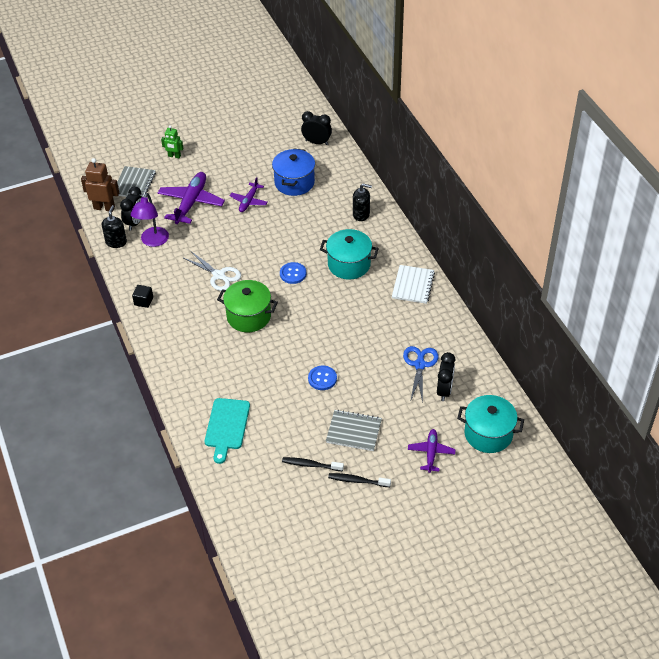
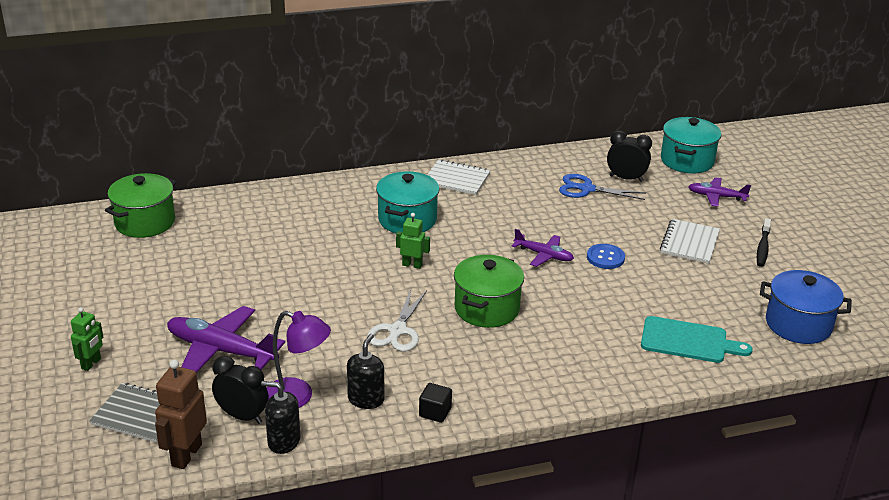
camera: 85 degrees left, 15 degrees down
white scissors [184,251,241,291] -> white scissors turned 150 degrees clockwise [367,289,427,352]
purple plane [230,177,267,212] -> purple plane moved to [512,229,574,267]
blue pot [272,148,315,196] -> blue pot moved to [760,270,852,344]
blue button [280,262,306,284] -> green robot [396,213,430,269]
black toothbrush [282,457,344,471] -> none
black clock [301,111,332,145] -> green pot [105,173,176,238]
grey notebook [326,409,382,451] -> white notebook [660,219,720,264]
black soap dispenser [353,184,372,221] -> black soap dispenser moved to [347,333,384,409]

